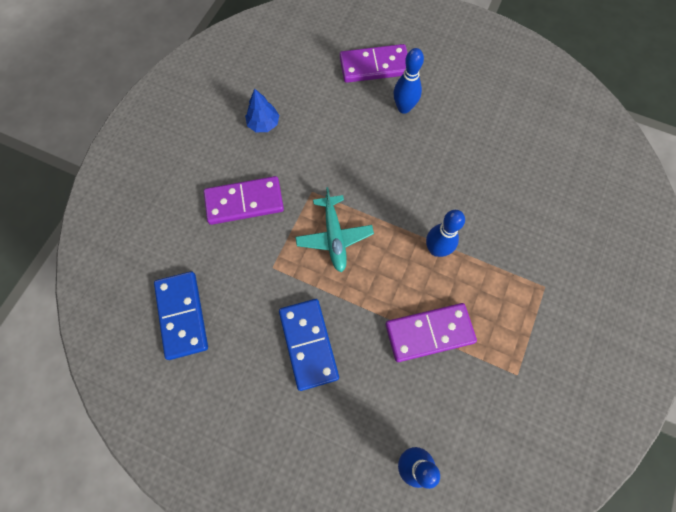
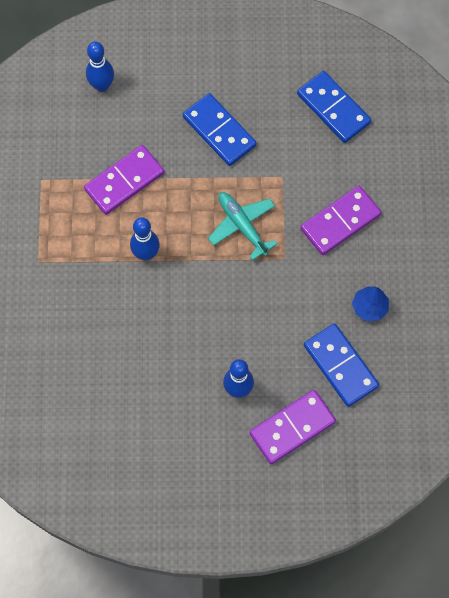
camera: 155 degrees right, 0 degrees up
none -> blue domino [304,324,379,407]

